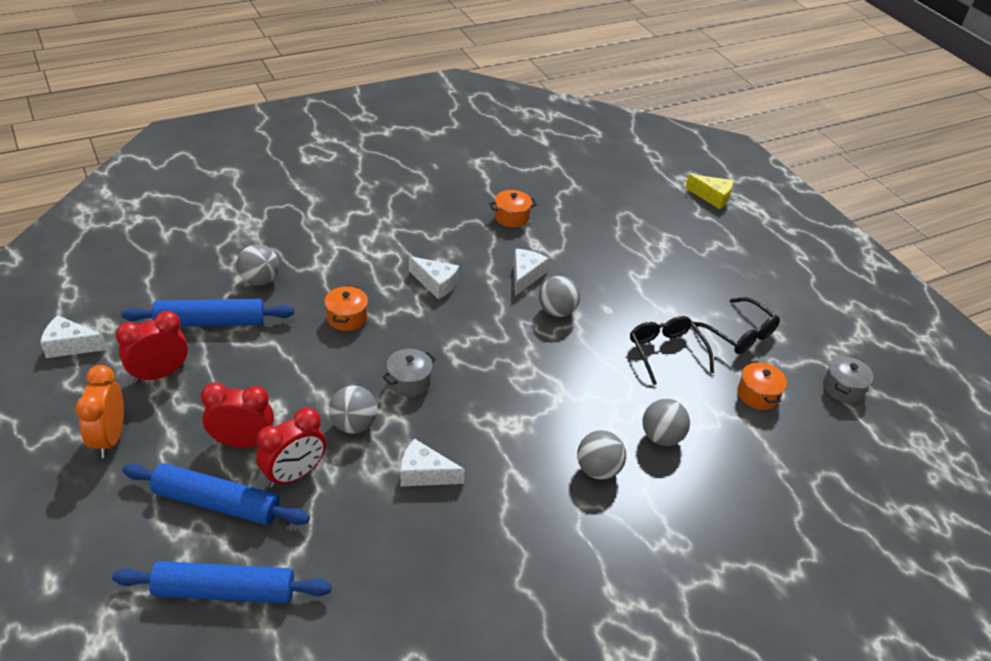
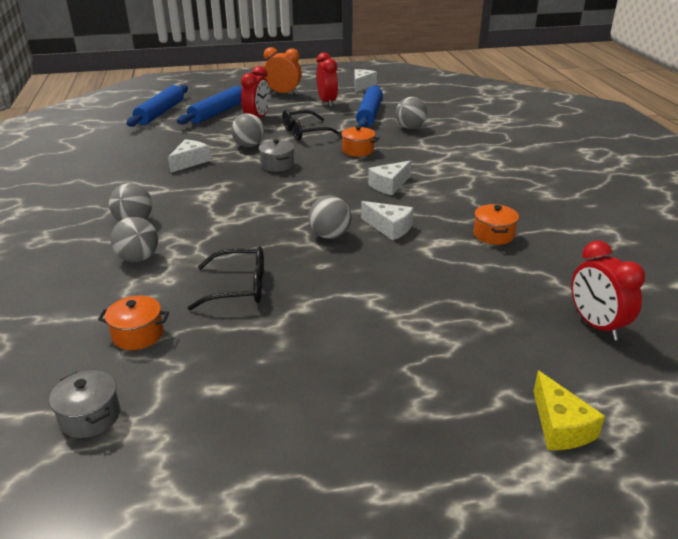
camera: 110 degrees right, 10 degrees down
red clock [256,407,326,488] -> red clock moved to [571,241,645,340]
yellow cheese [685,174,733,209] -> yellow cheese turned 60 degrees counterclockwise [533,370,605,450]
black glasses [693,297,780,354] -> black glasses moved to [282,110,342,141]

